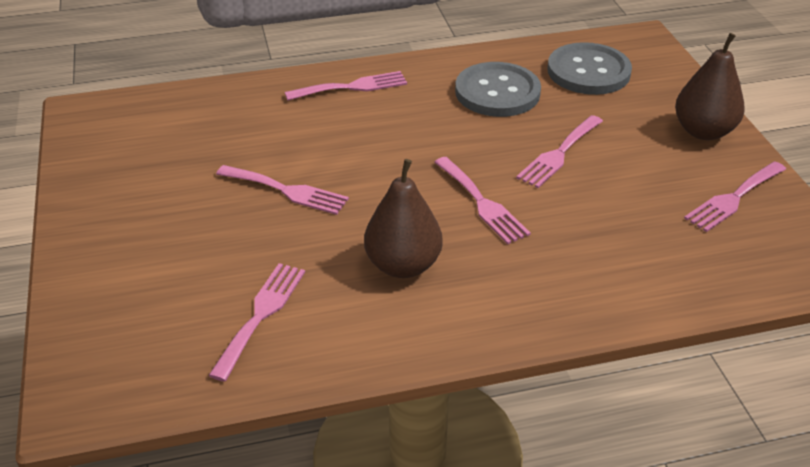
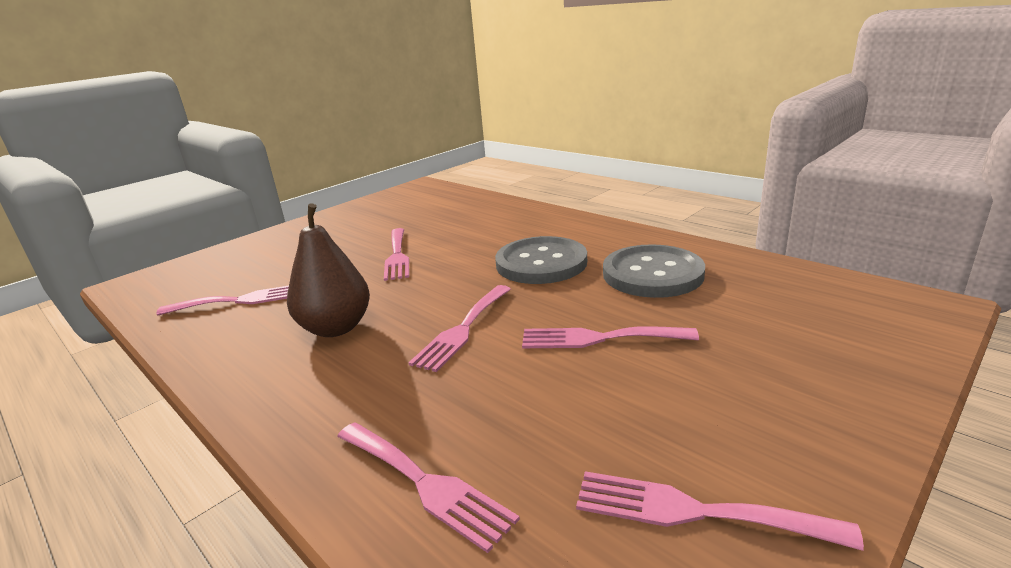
camera: 60 degrees right, 15 degrees down
pink fork [285,71,407,100] -> pink fork moved to [337,422,520,553]
grey button [547,42,632,95] -> grey button moved to [495,236,587,284]
brown pear [675,33,745,140] -> none

